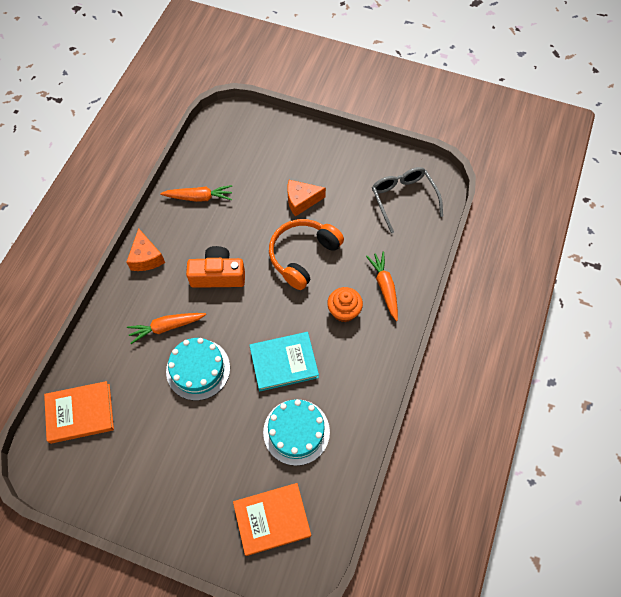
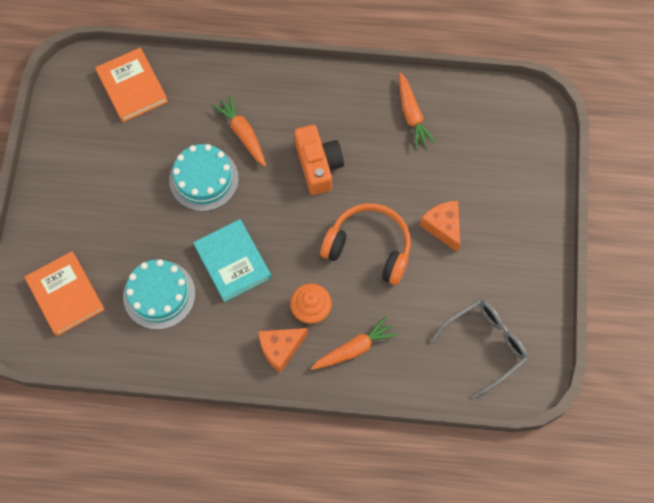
camera: 75 degrees right, 5 degrees up
orange cheese [126,228,165,271] -> orange cheese moved to [258,328,308,373]

